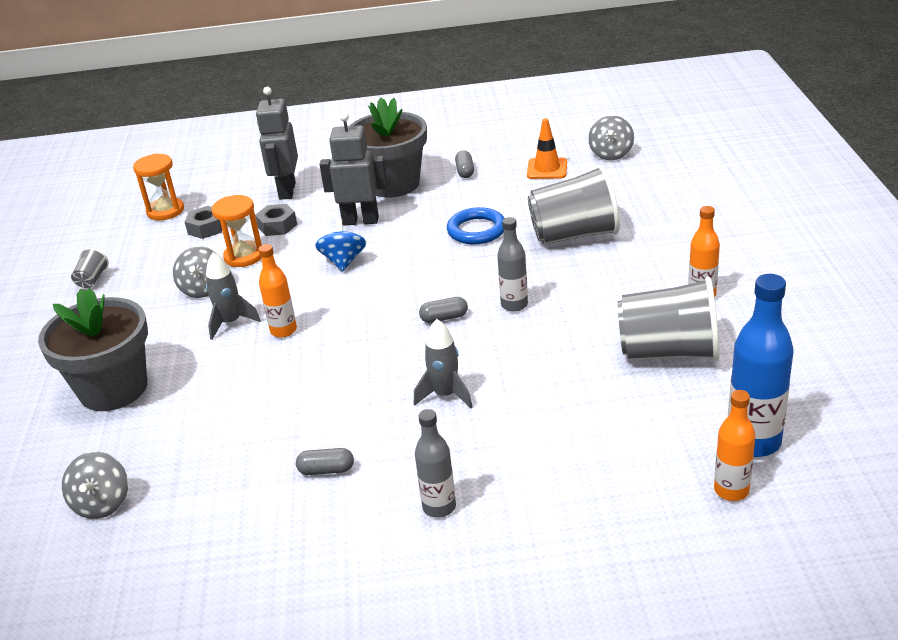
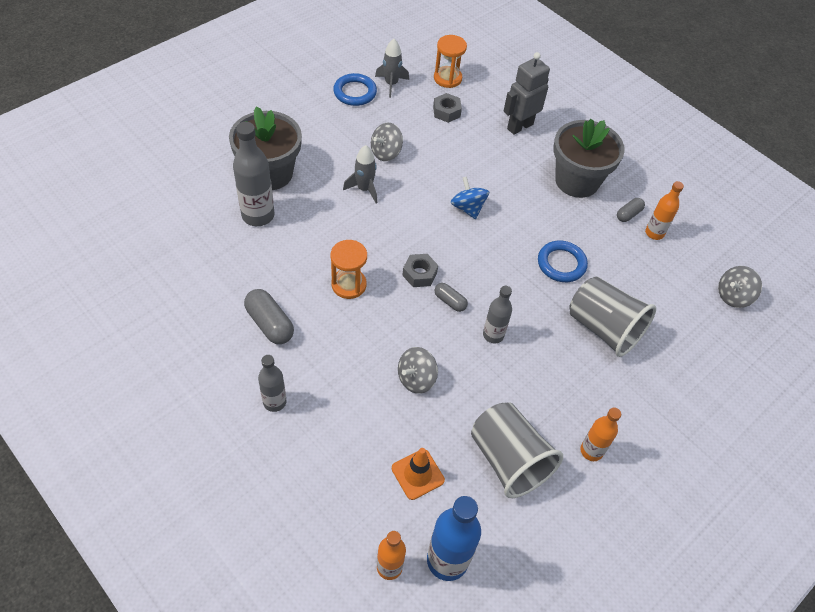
camera: 45 degrees right, 20 degrees up
grey spinning top [62,452,128,519] -> grey spinning top moved to [398,347,438,394]
grey cup [71,248,109,288] -> blue ring [333,73,377,106]
orange hourglass [212,195,262,267] -> orange hourglass moved to [330,240,367,299]
grey nut [255,204,297,236] -> grey nut moved to [402,254,438,287]
orange bottle [258,244,297,338] -> orange bottle moved to [645,181,684,240]
grey capsule [296,448,354,475] -> grey capsule [244,289,294,344], size x1.69
blue spinning top [315,218,366,272] -> blue spinning top turned 75 degrees counterclockwise [451,176,489,219]
grey robot [319,112,388,225] -> none
grey rocket [414,319,473,408] -> grey rocket moved to [375,39,409,98]
orange traffic cone [527,118,567,179] -> orange traffic cone moved to [392,448,445,500]
none -> grey bottle [233,122,274,226]

